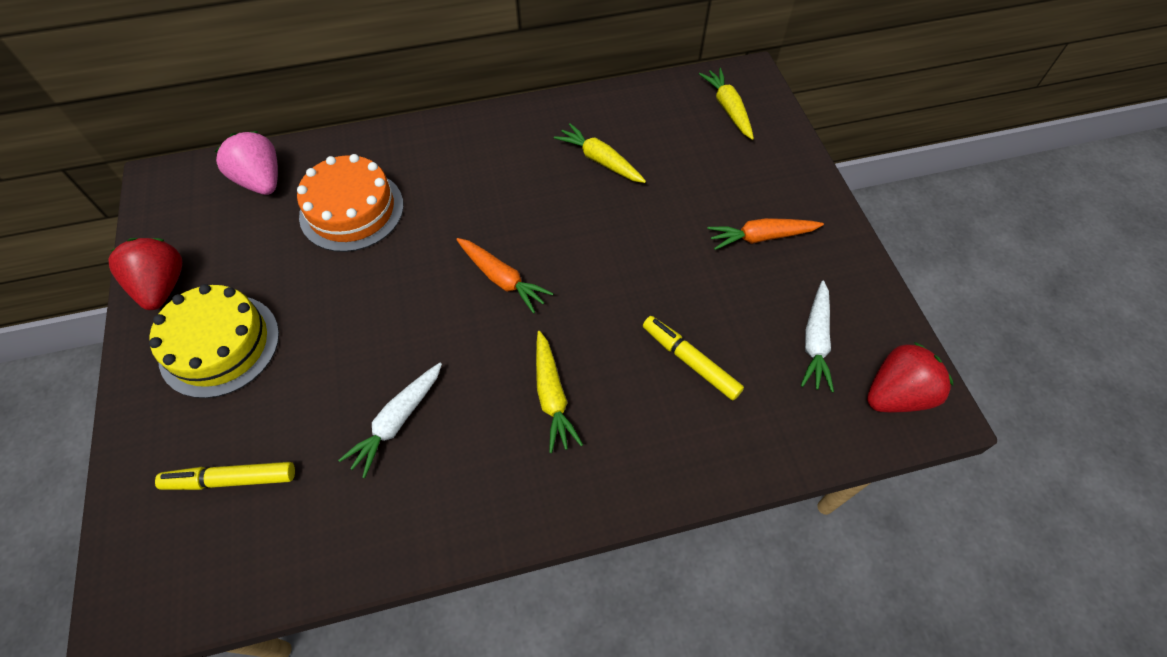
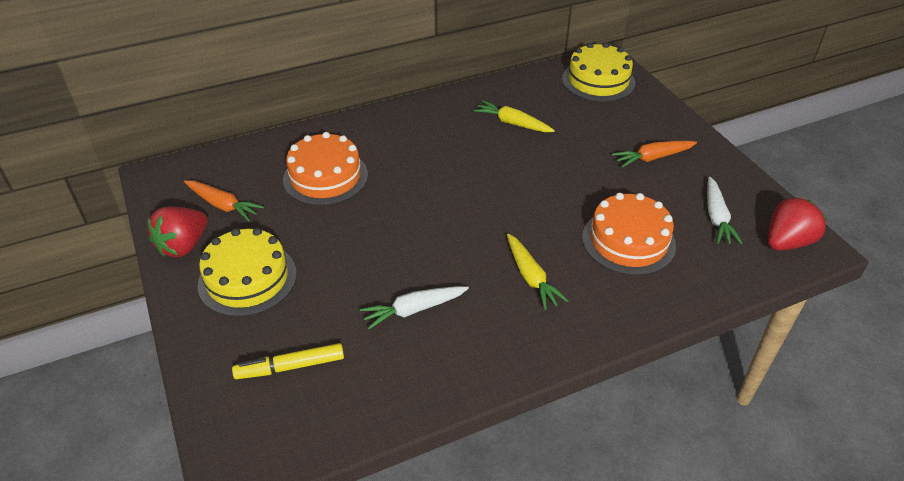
camera: 10 degrees left, 15 degrees down
red strawberry [108,238,182,310] -> red strawberry turned 120 degrees counterclockwise [147,207,208,257]
pink strawberry [214,131,278,195] -> none
white carrot [338,363,442,478] -> white carrot turned 45 degrees clockwise [360,286,469,329]
orange carrot [456,238,554,313] -> orange carrot moved to [184,181,264,221]
yellow marker [643,316,744,400] -> orange cake [582,193,676,275]
yellow carrot [699,68,754,140] -> yellow cake [562,43,635,102]

